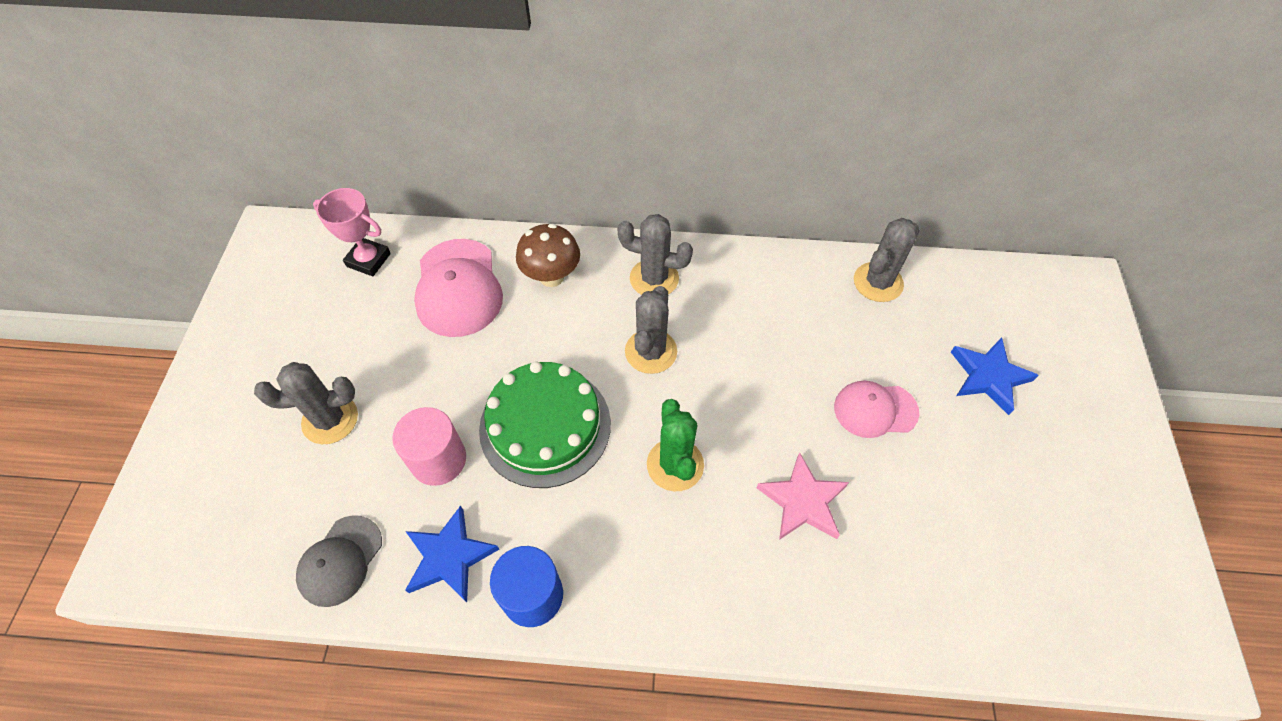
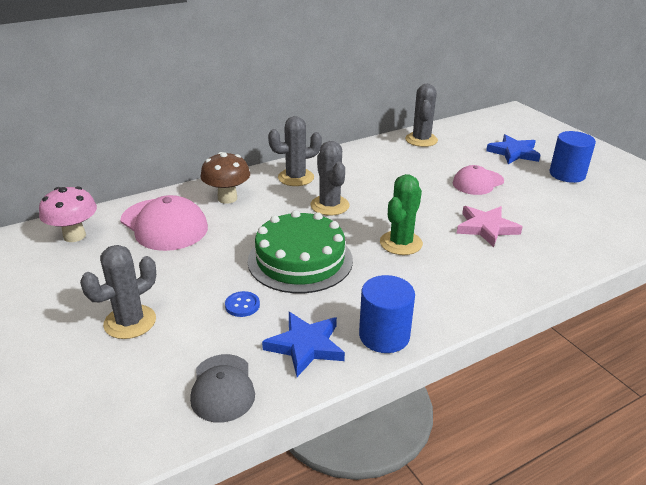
camera: 35 degrees left, 25 degrees down
pink trophy [313,188,391,276] -> pink mushroom [39,186,97,242]
pink cylinder [393,407,466,486] -> blue button [225,291,260,317]
green cactus [647,399,704,491] -> green cactus turned 75 degrees clockwise [380,174,423,255]
none -> blue cylinder [550,131,596,183]

